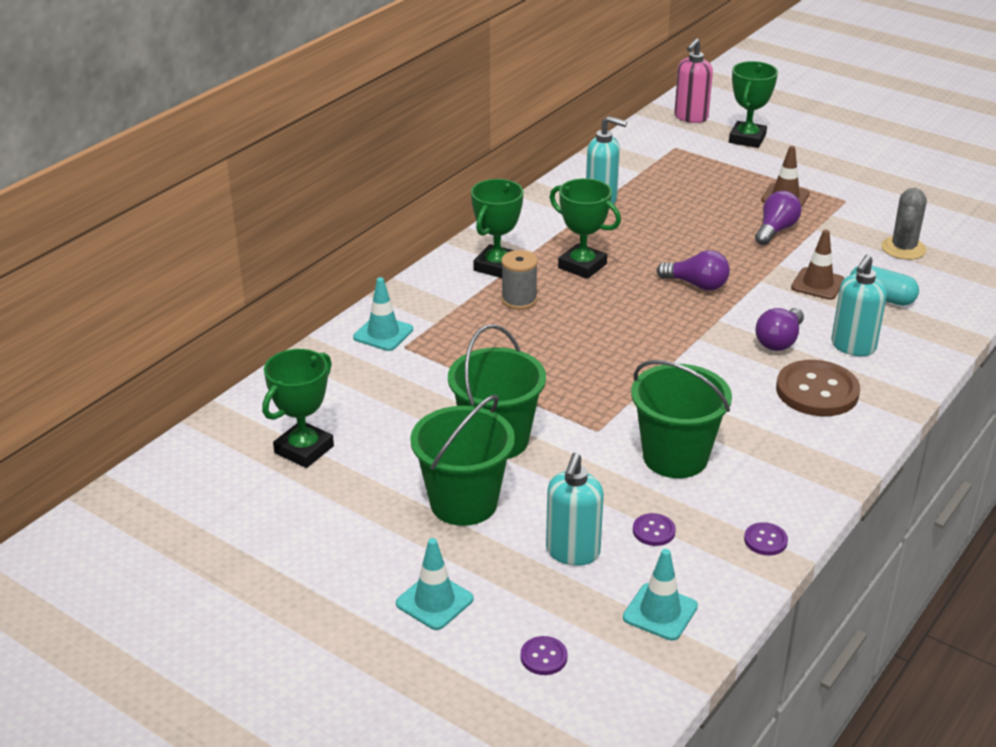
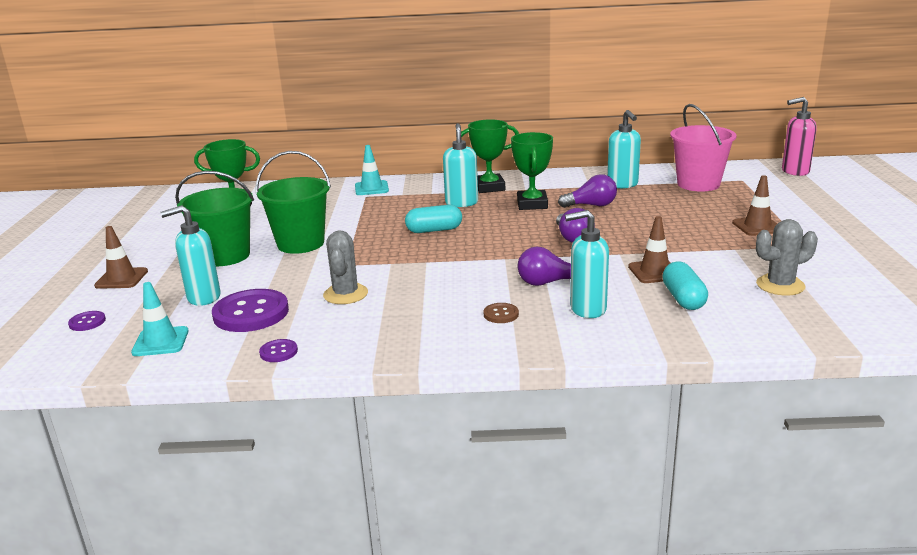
camera: 55 degrees right, 10 degrees down
turquoise traffic cone [396,538,473,630] -> brown traffic cone [94,226,148,289]
grey spool [501,250,538,310] -> turquoise soap dispenser [443,123,478,207]
green bucket [631,360,732,478] -> grey cactus [323,230,368,304]
purple button [633,513,676,546] -> purple button [212,289,289,332], size x2.17
green trophy [729,61,778,148] -> none
purple light bulb [755,191,802,245] -> purple light bulb moved to [558,174,617,208]
brown button [776,360,860,416] -> brown button [483,303,519,323], size x0.46
none -> turquoise capsule [405,205,462,233]
none -> pink bucket [670,104,737,192]

